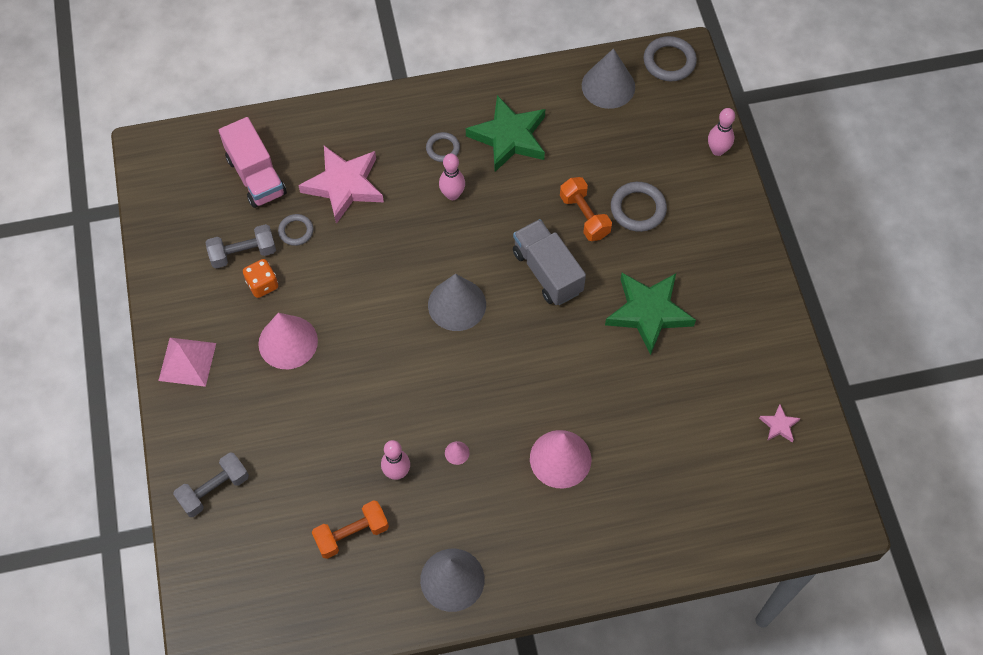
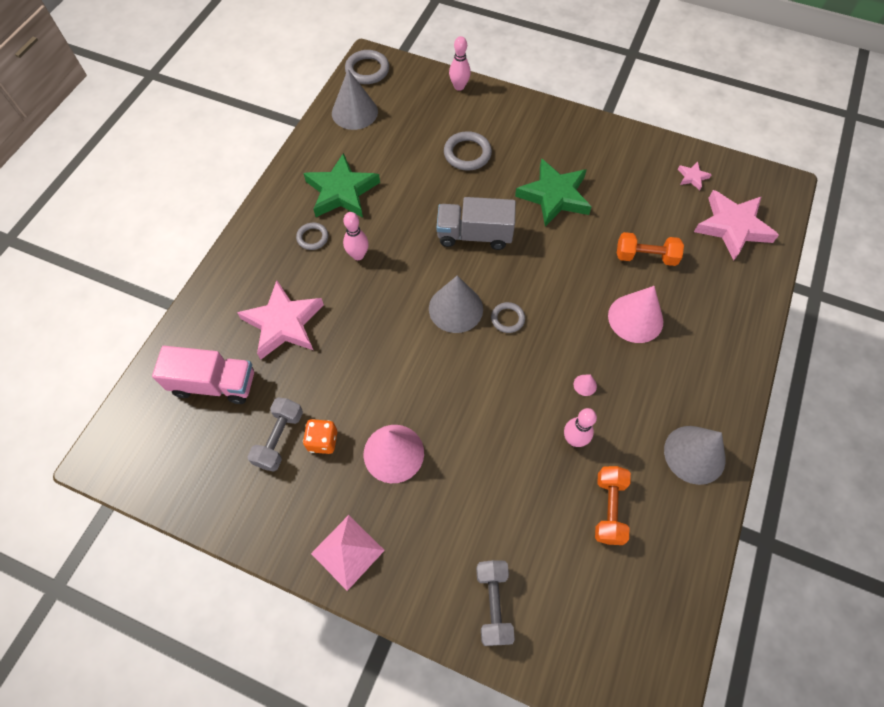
camera: 55 degrees left, 0 degrees up
grey ring [278,214,314,246] -> grey ring moved to [491,302,525,333]
orange dumbbell [560,177,612,241] -> orange dumbbell moved to [617,232,684,266]
none -> pink star [694,190,779,260]

